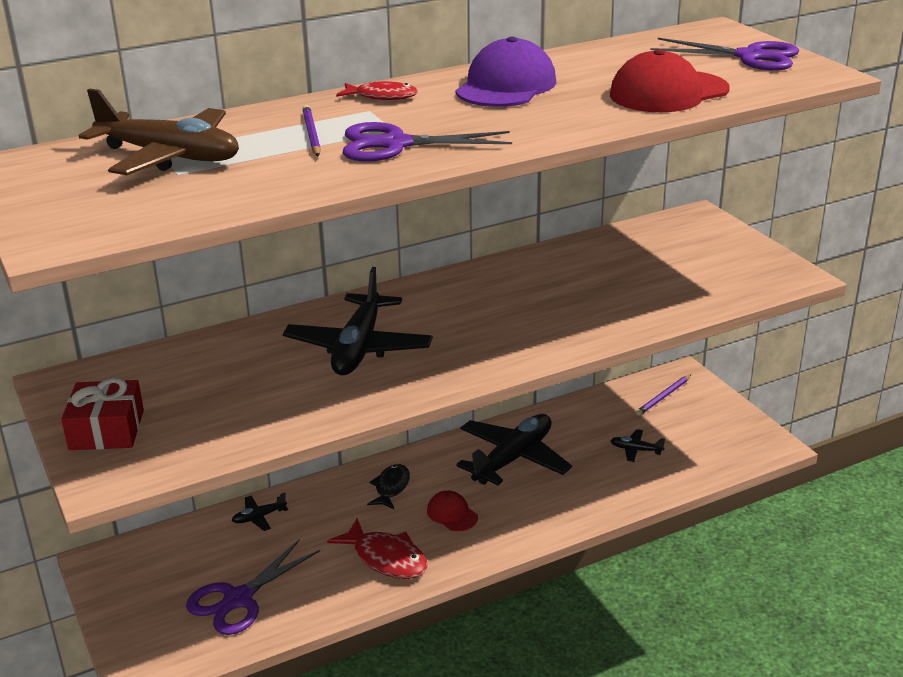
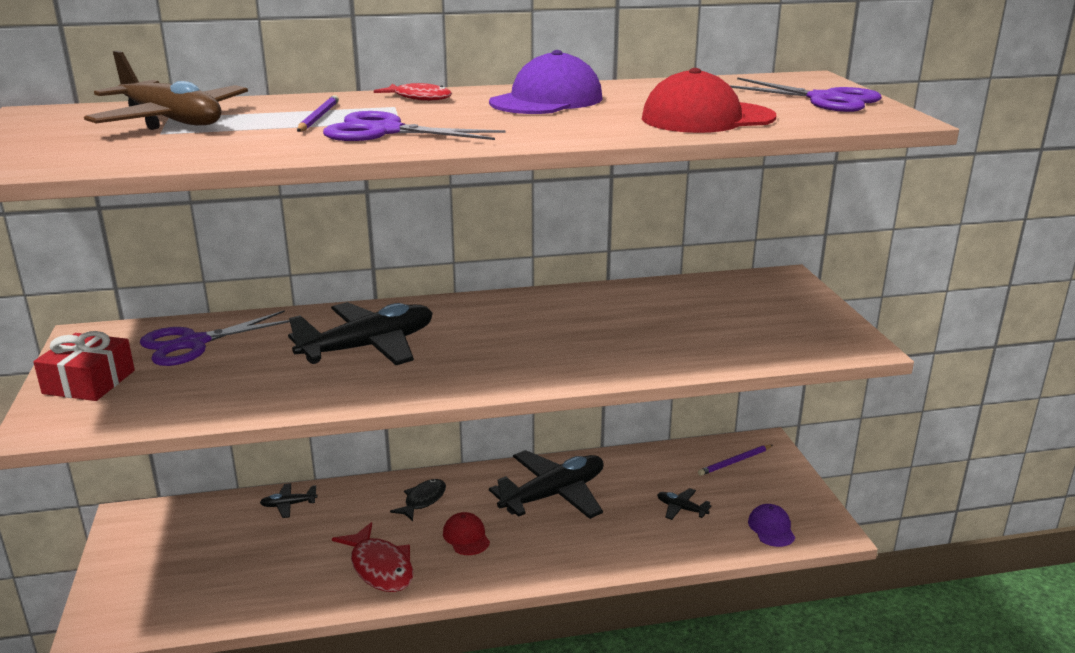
camera: 15 degrees right, 5 degrees down
purple scissors [186,539,320,635] -> purple scissors moved to [140,310,290,366]
black plane [283,267,433,375] -> black plane turned 150 degrees counterclockwise [288,302,433,365]
none -> purple cap [748,504,795,547]

